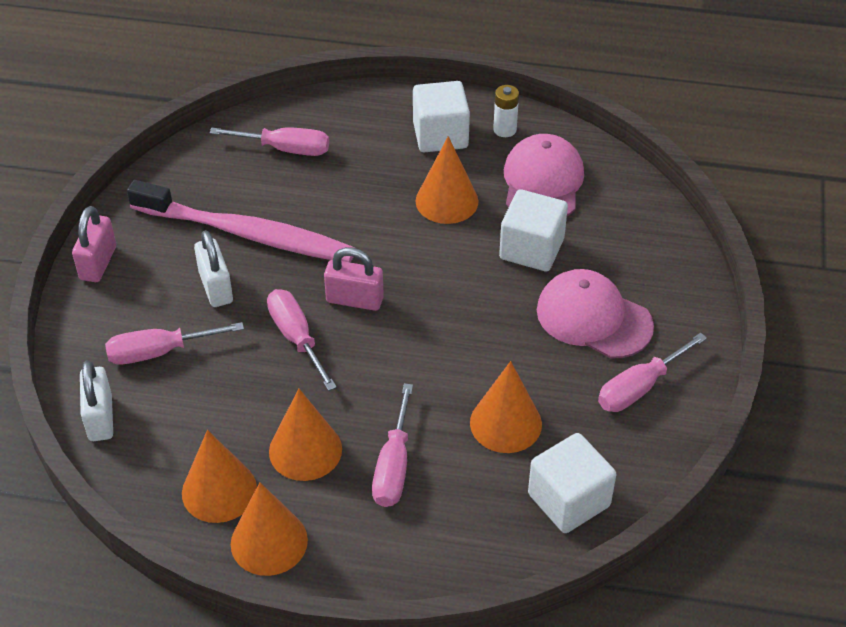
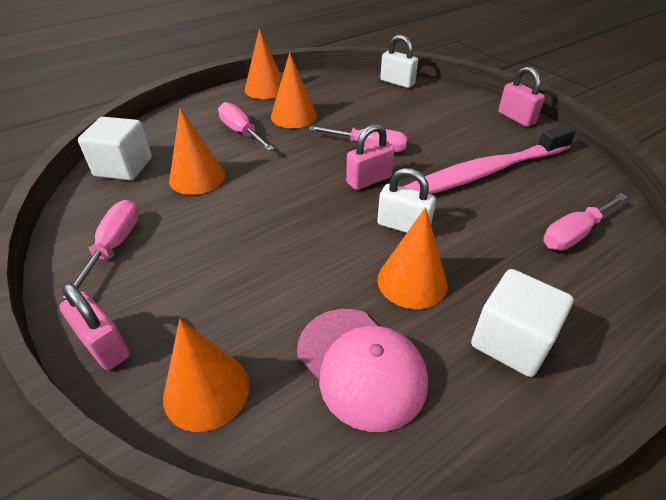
camera: 135 degrees right, 5 degrees down
pink screwdriver [105,322,244,365] -> none
orange cone [182,430,257,523] -> orange cone moved to [163,319,250,432]
white padlock [194,230,233,307] -> white padlock moved to [377,168,436,233]
white battery [493,85,519,137] -> none
white cube [499,189,568,271] -> none
pink cap [537,269,654,358] -> none
none -> pink padlock [59,283,130,370]

